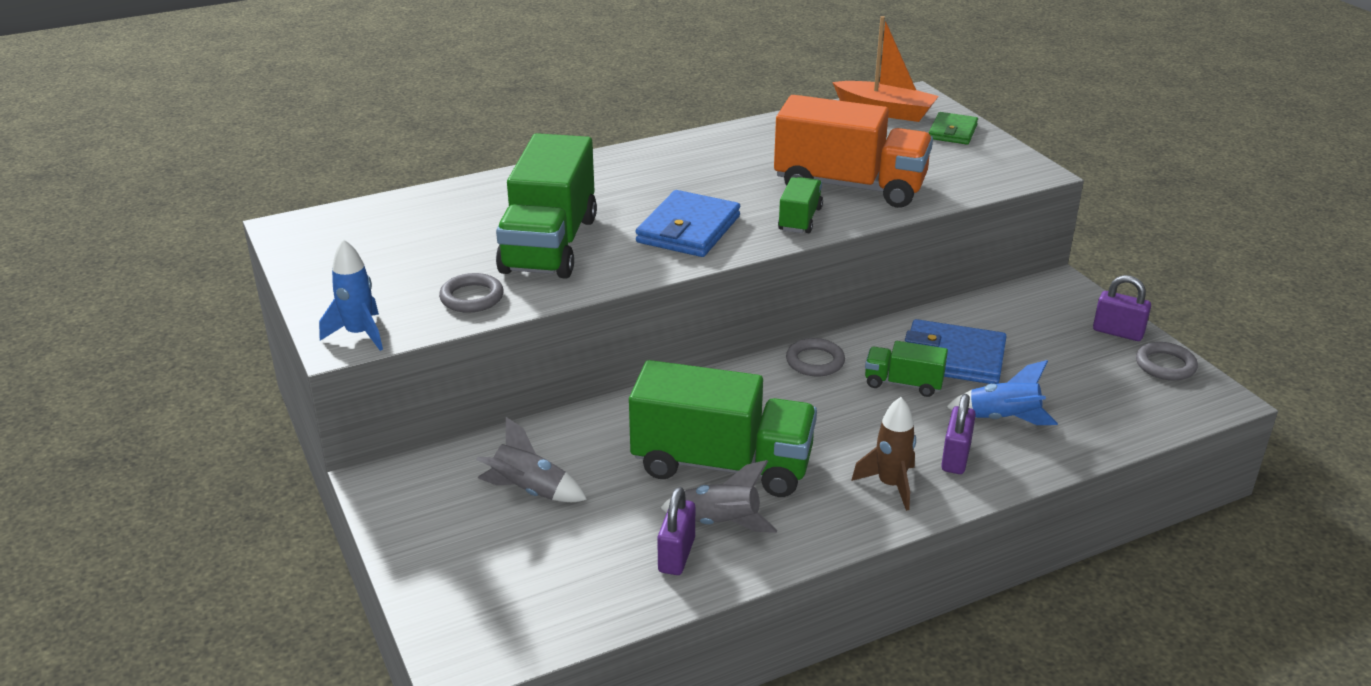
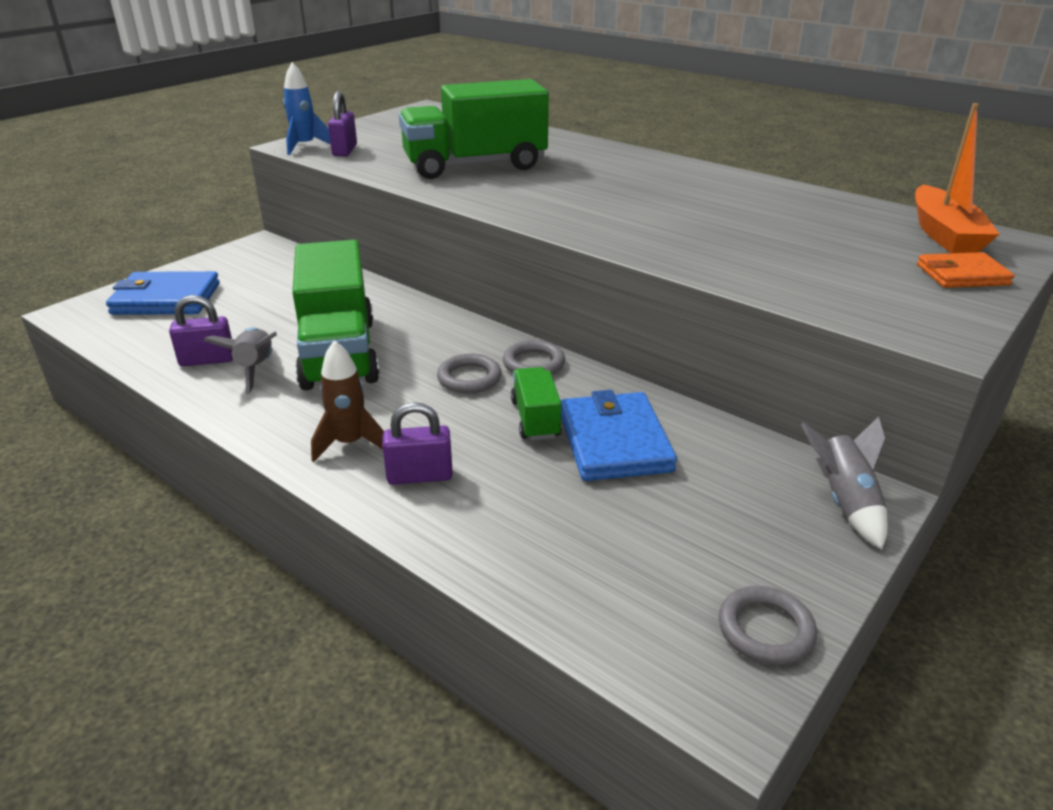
camera: 65 degrees right, 0 degrees up
grey ring [439,273,504,313] -> grey ring moved to [437,354,502,393]
grey rocket [476,417,587,502] -> grey rocket moved to [801,416,888,549]
blue wallet [636,190,740,257] -> blue wallet moved to [106,271,220,315]
orange truck [774,95,933,208] -> none
green truck [778,177,823,233] -> none
green wallet [929,112,978,145] -> orange wallet [917,252,1015,288]
blue rocket [947,360,1058,425] -> none
purple padlock [1093,275,1151,341] -> purple padlock moved to [328,91,357,156]

